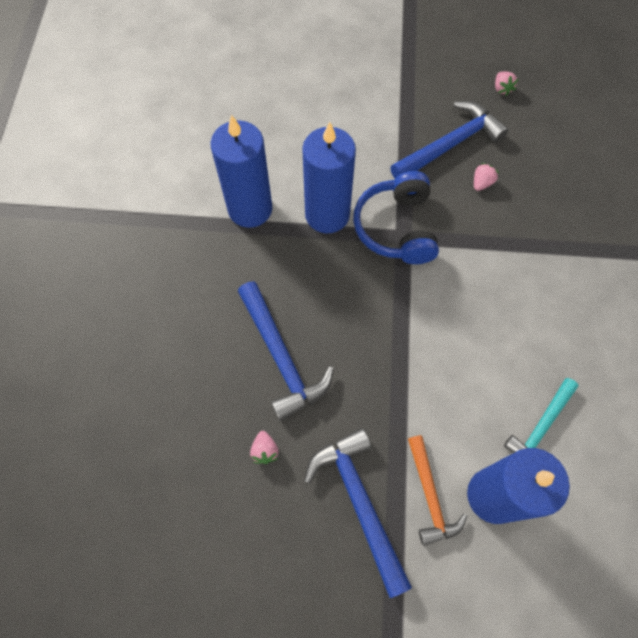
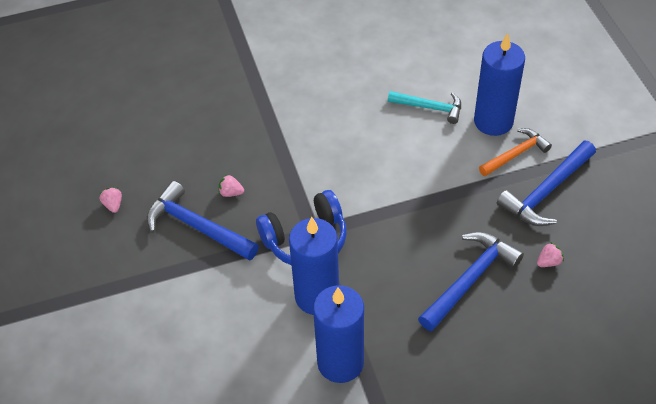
camera: 110 degrees left, 15 degrees down
pink strawberry [495,72,518,96] -> pink strawberry turned 75 degrees counterclockwise [99,187,122,213]

